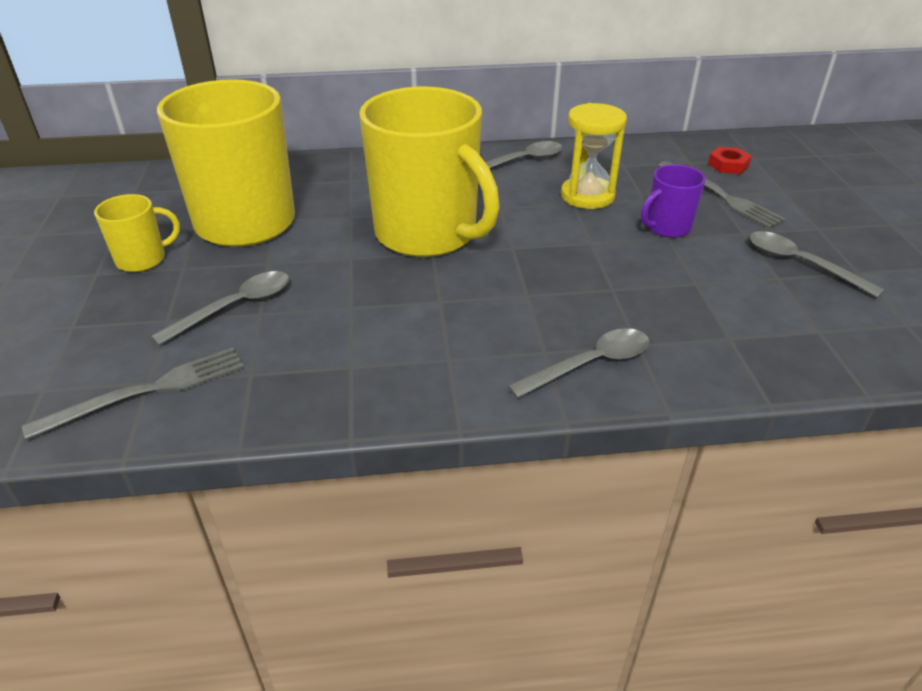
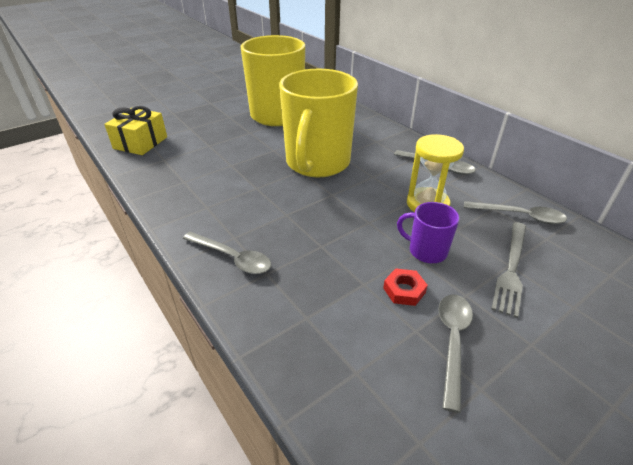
camera: 60 degrees right, 0 degrees up
grey fork [22,347,244,440] -> yellow gift [104,106,167,155]
yellow mug [94,194,180,272] -> none
grey spoon [151,271,289,346] -> grey spoon moved to [464,201,567,224]
red nut [708,147,752,174] -> red nut moved to [383,268,428,306]

